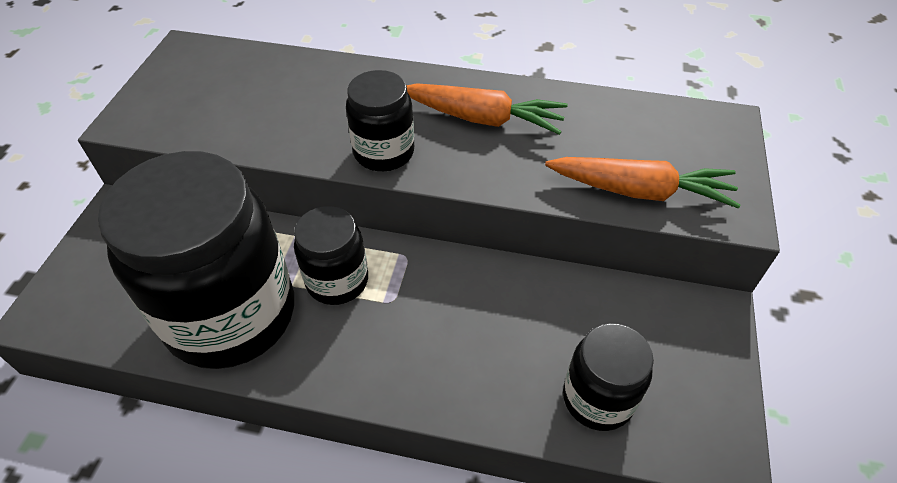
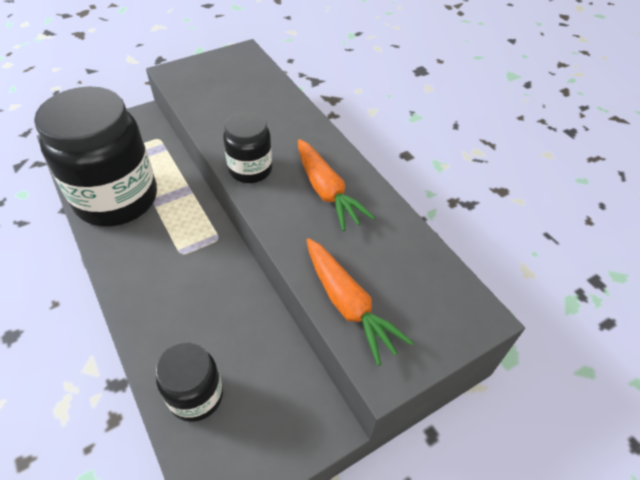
camera: 45 degrees right, 0 degrees up
black jar [294,206,368,305] -> none

